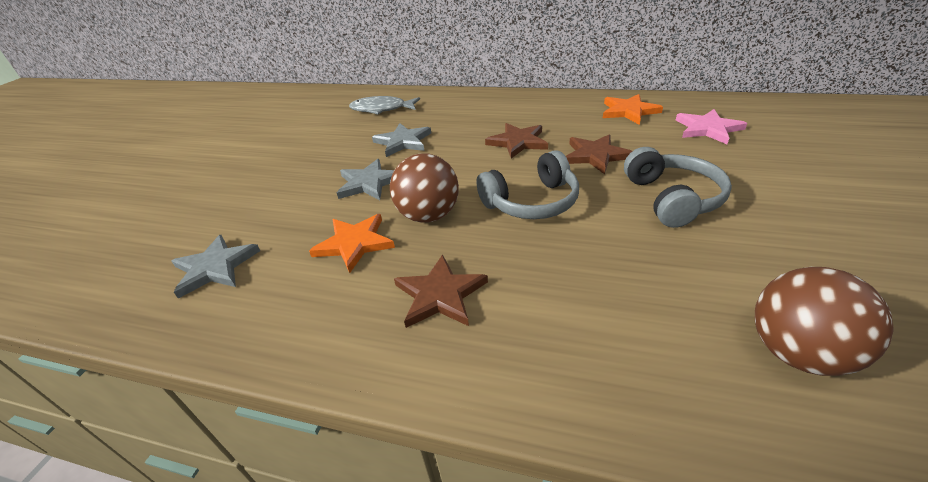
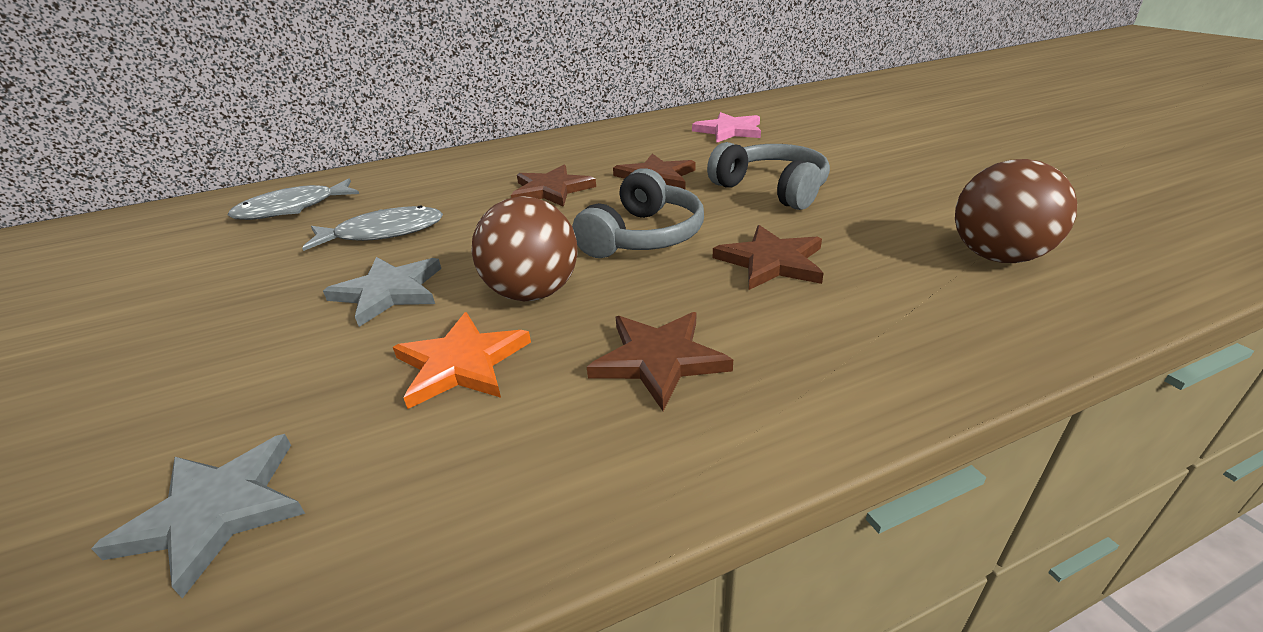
camera: 40 degrees left, 5 degrees down
grey star [372,123,431,157] -> grey fish [302,206,443,251]
orange star [603,94,663,125] -> none
none -> brown star [713,225,824,290]

